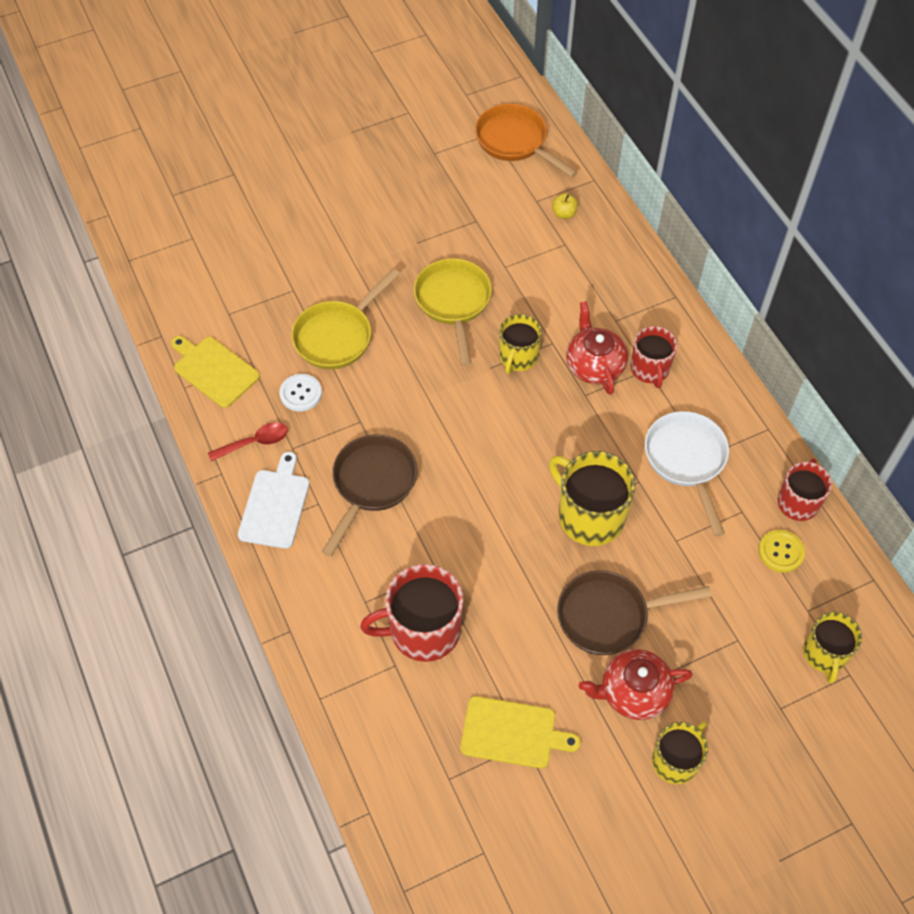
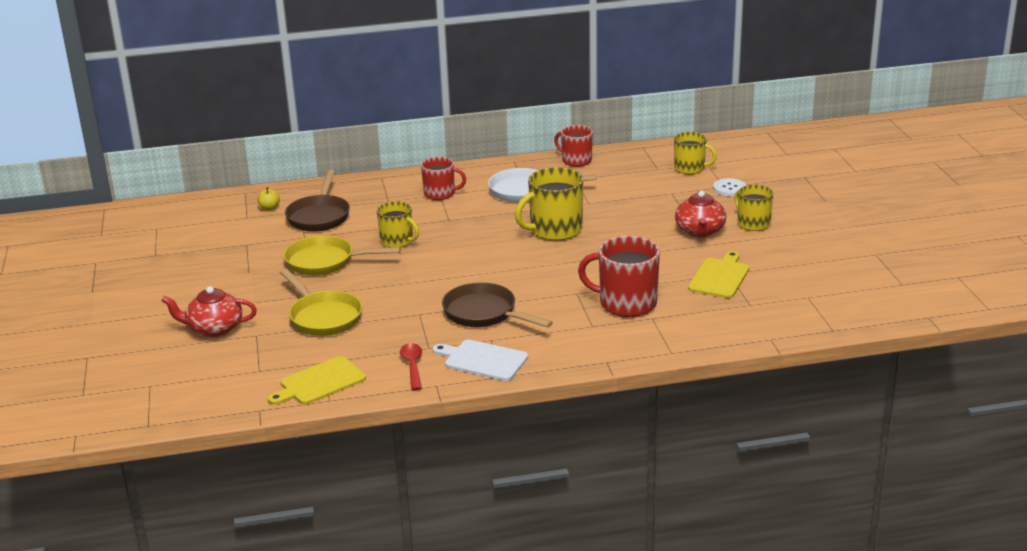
camera: 75 degrees left, 30 degrees down
white button [279,374,322,411] -> white button moved to [713,178,746,196]
red mug [360,564,463,662] -> red mug turned 105 degrees clockwise [578,236,660,317]
orange pan [475,104,578,177] -> none
brown pan [557,570,712,655] -> brown pan moved to [285,170,350,232]
red teapot [566,301,628,395] -> red teapot moved to [162,286,257,337]
yellow button [758,530,805,573] -> none

